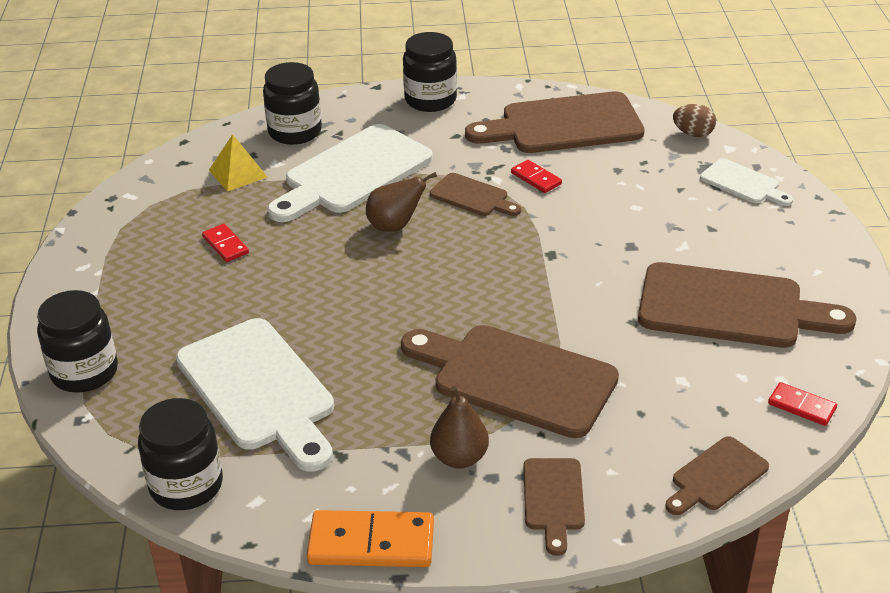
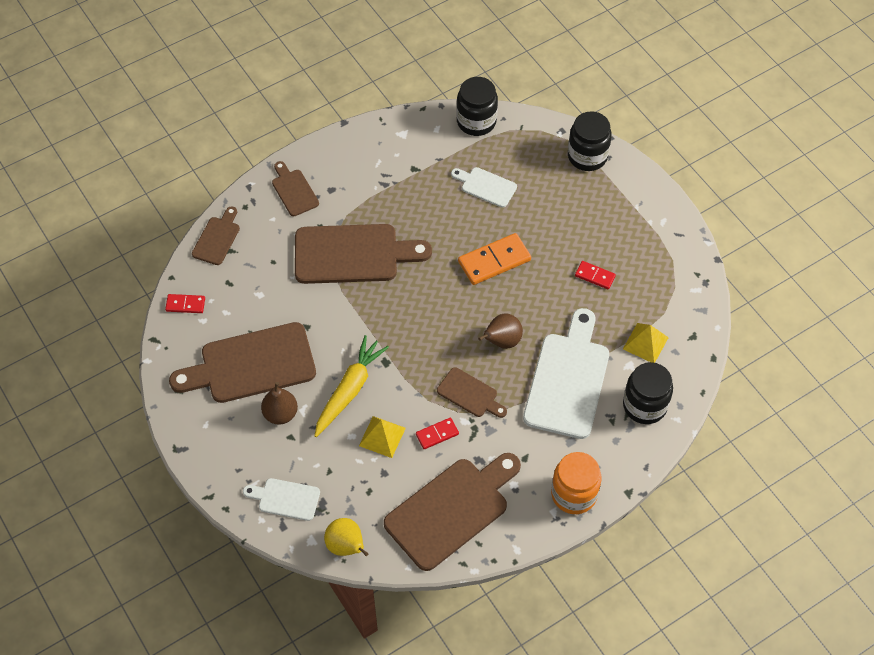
camera: 150 degrees right, 20 degrees up
white cutting board [176,318,334,472] -> white cutting board [451,167,517,208], size x0.50
orange domino [307,510,434,567] -> orange domino moved to [458,233,531,285]
black jar [403,32,457,112] -> orange jar [551,452,601,514]
brown cutting board [430,173,521,216] -> brown cutting board turned 150 degrees counterclockwise [437,367,507,418]
brown pear [430,386,489,468] -> brown pear moved to [261,382,298,425]
red domino [511,160,562,193] -> red domino turned 45 degrees counterclockwise [416,418,459,449]
brown egg [673,104,716,137] -> yellow pear [324,518,369,556]
none -> yellow carrot [314,335,389,437]
none -> yellow pyramid [359,416,406,458]

